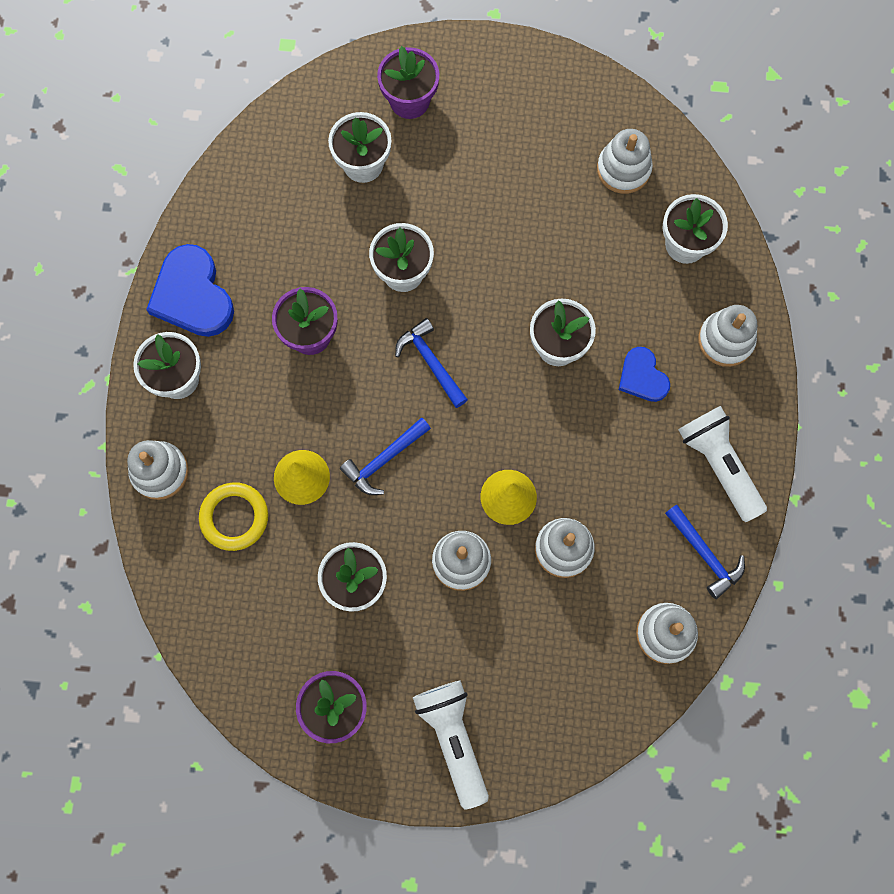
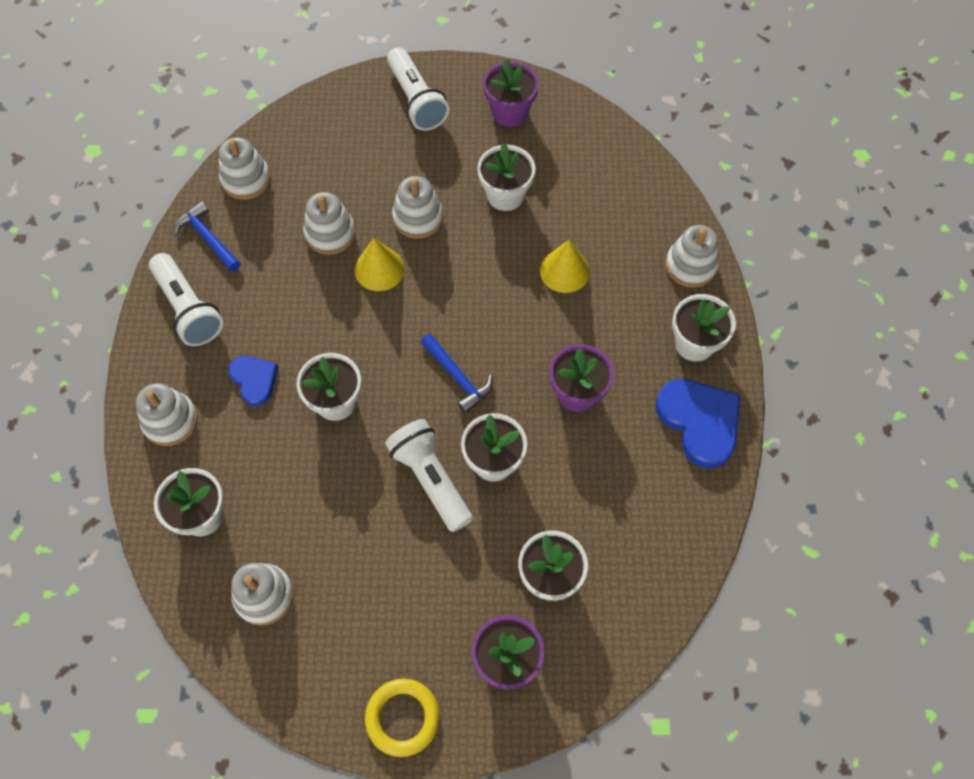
camera: 175 degrees right, 10 degrees down
yellow ring [199,482,268,551] -> yellow ring moved to [365,679,440,757]
blue hammer [340,418,431,495] -> none
none -> white flashlight [385,419,473,532]

